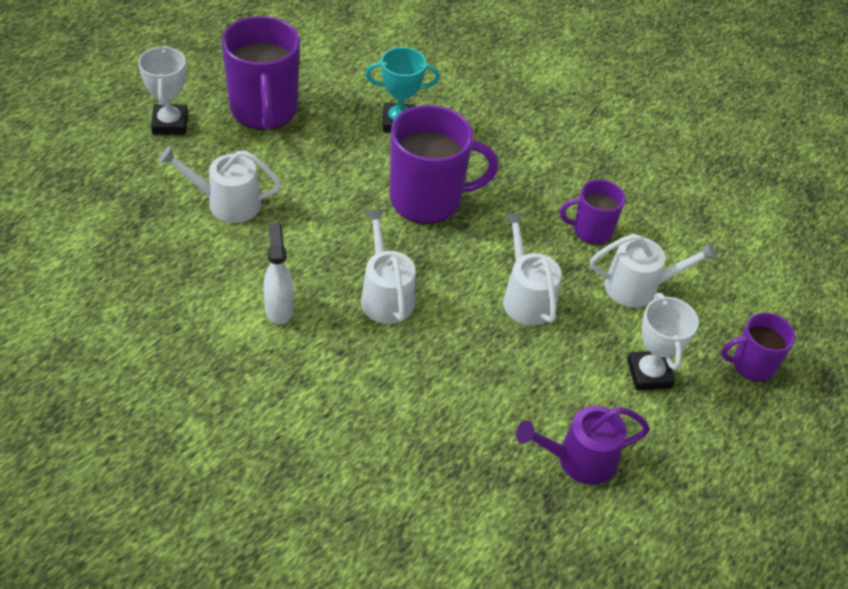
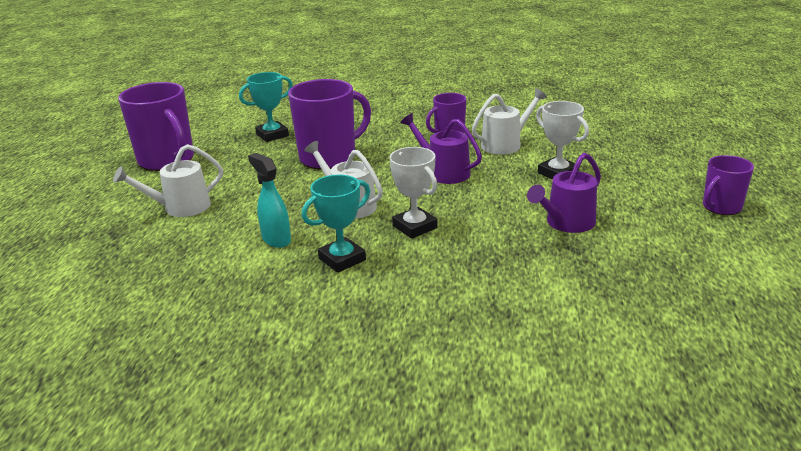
camera: 25 degrees left, 20 degrees down
white trophy [138,46,188,135] -> white trophy moved to [389,147,437,239]
white spray bottle [263,223,294,324] -> turquoise spray bottle [248,153,291,248]
white watering can [503,212,562,326] -> purple watering can [400,113,482,184]
purple mug [721,313,795,382] -> purple mug moved to [703,155,754,215]
none -> turquoise trophy [302,175,370,273]

